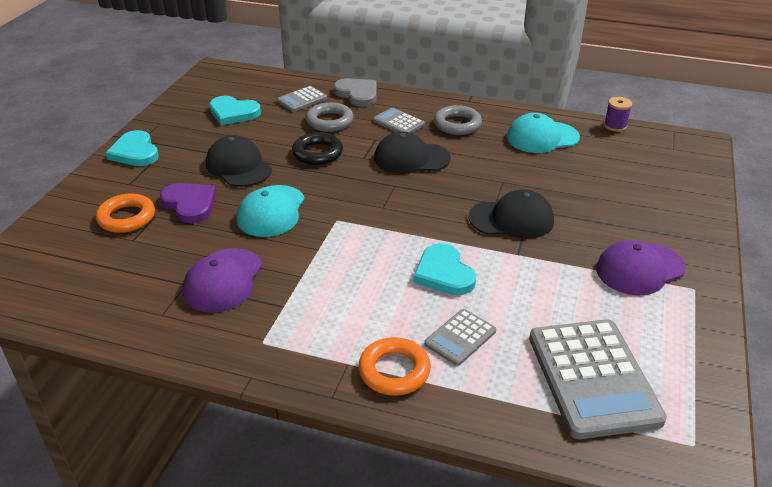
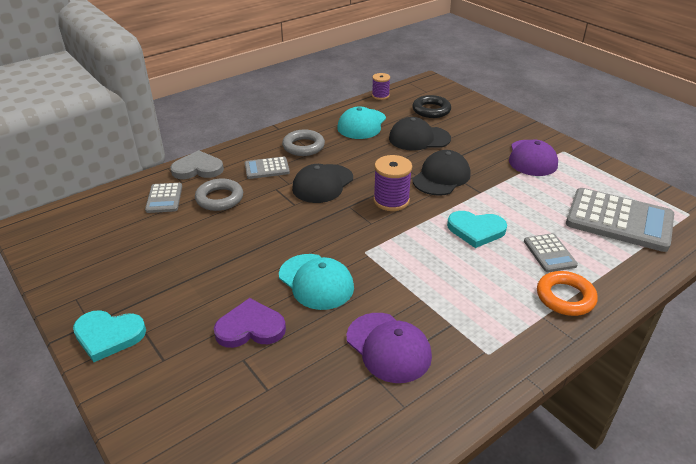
camera: 55 degrees left, 0 degrees up
orange ring [96,193,155,233] -> none
black cap [206,135,272,187] -> black cap moved to [389,117,451,151]
turquoise heart [209,96,261,125] -> none
black ring [292,132,343,165] -> black ring moved to [413,95,451,118]
none -> purple spool [373,155,412,211]

